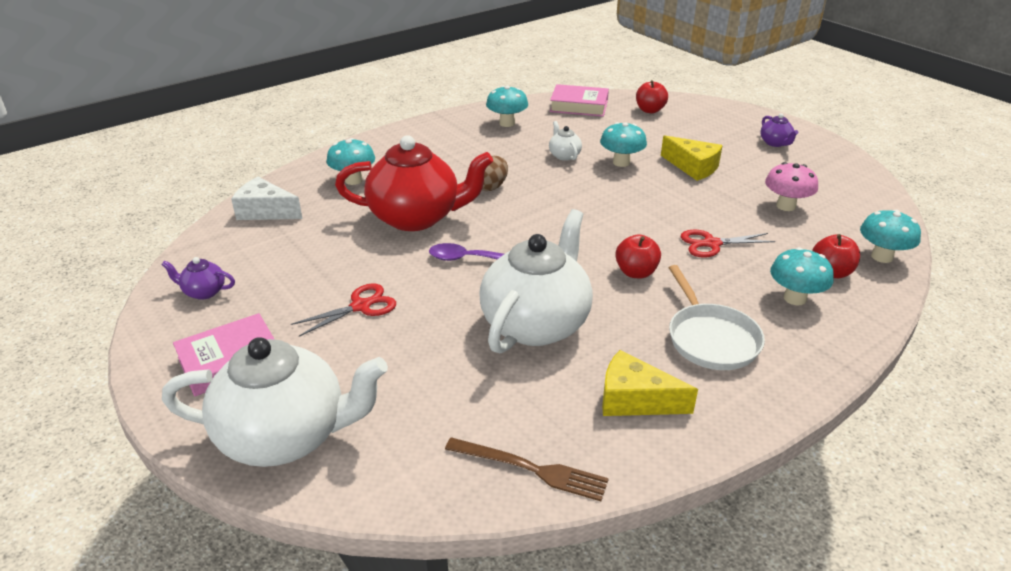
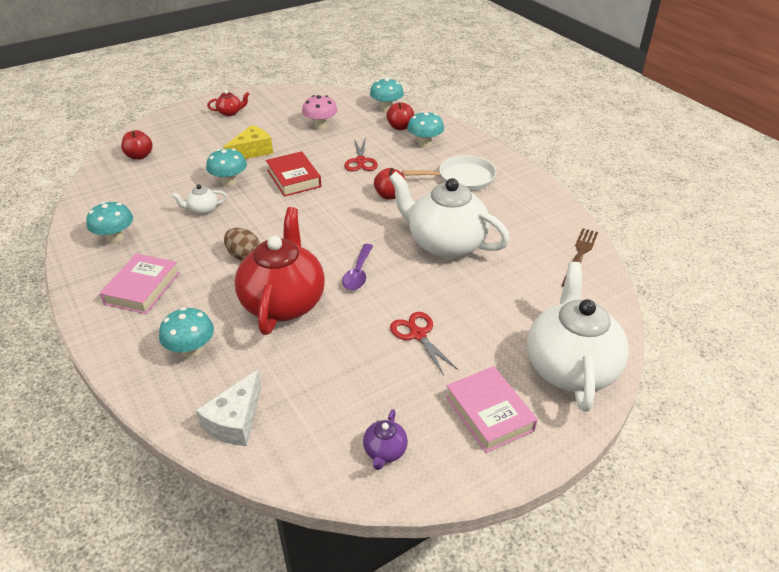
camera: 85 degrees left, 5 degrees up
pink book [550,84,609,117] -> pink book moved to [100,253,180,314]
yellow cheese [602,350,698,416] -> none
purple teapot [761,113,799,147] -> red teapot [207,90,249,116]
none -> red book [266,151,321,197]

